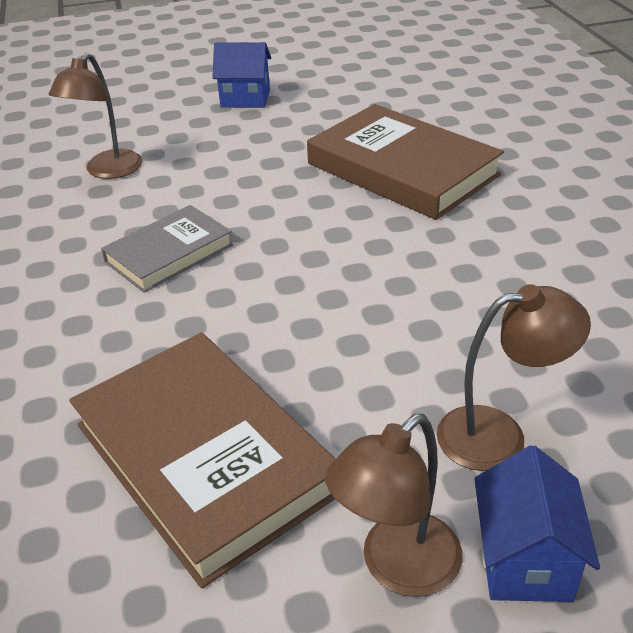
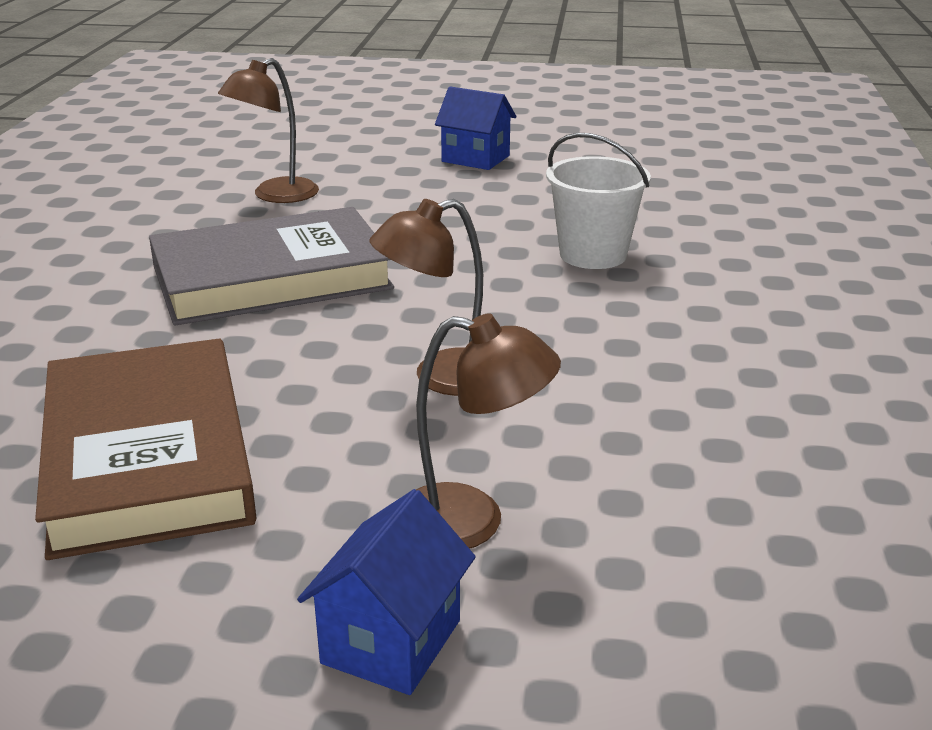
camera: 20 degrees right, 10 degrees down
grey book [101,205,233,293] -> grey book [149,207,394,325], size x1.71
brown book [307,104,504,220] -> white bucket [546,133,651,269]
brown lamp [325,414,462,597] -> brown lamp moved to [370,199,483,396]

